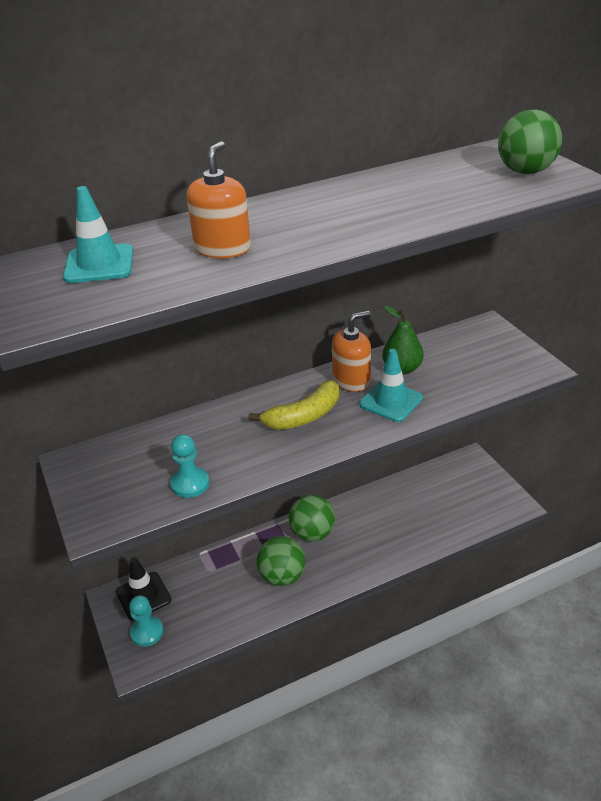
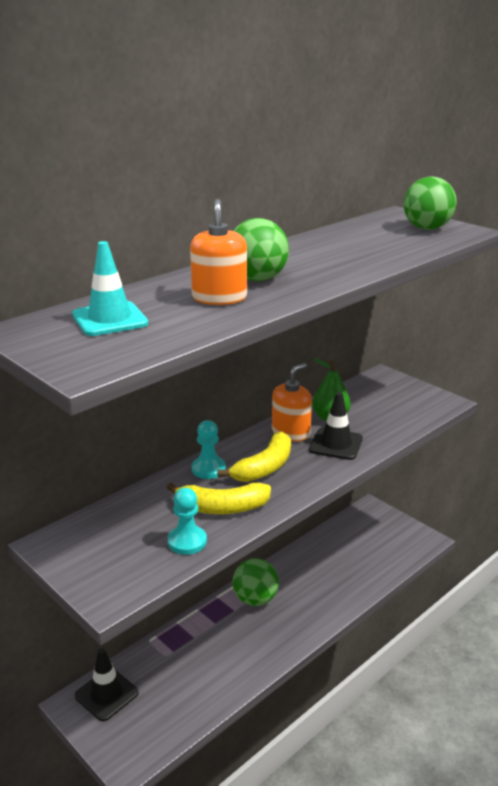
camera: 20 degrees left, 10 degrees down
turquoise pawn [129,595,163,647] -> turquoise pawn moved to [192,420,226,479]
green ball [257,536,306,586] -> green ball moved to [233,218,289,281]
turquoise traffic cone [359,349,423,422] -> black traffic cone [309,392,363,460]
none -> yellow banana [167,483,271,514]

